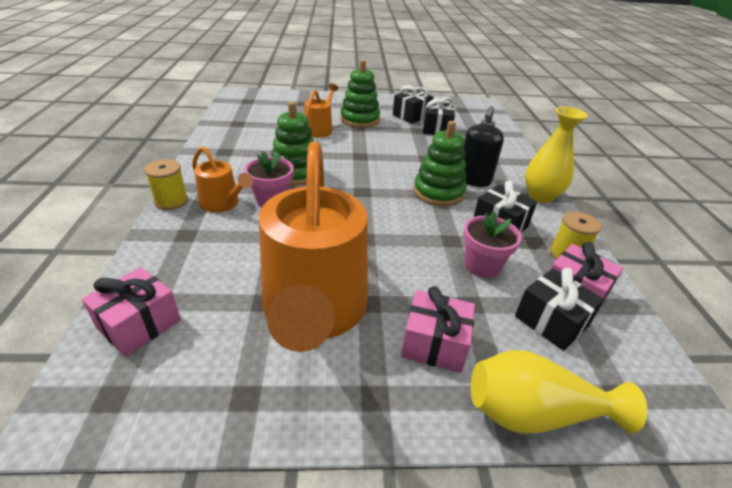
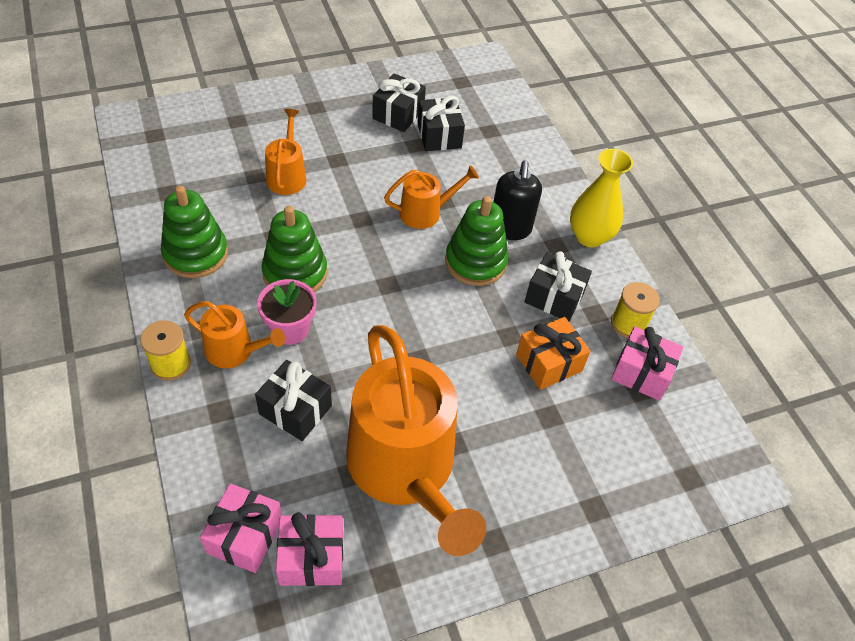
camera: 20 degrees left, 15 degrees up
green stacking toy [340,59,380,128] -> green stacking toy moved to [161,185,228,278]
pink gift [401,286,475,373] -> pink gift moved to [276,512,343,586]
pink flower pot [463,211,521,278] -> orange gift [516,317,591,390]
yellow vase [471,350,647,434] -> none
black gift [515,268,604,351] -> black gift moved to [255,360,332,441]
none -> orange watering can [384,165,479,229]

